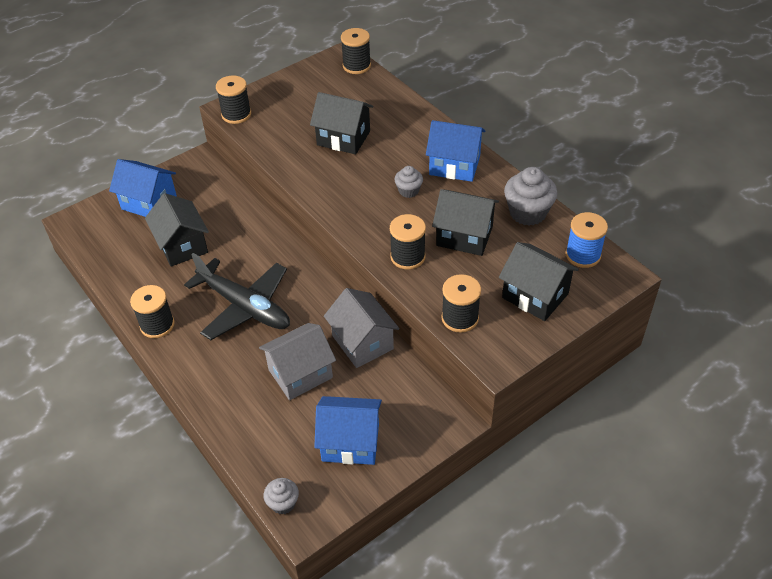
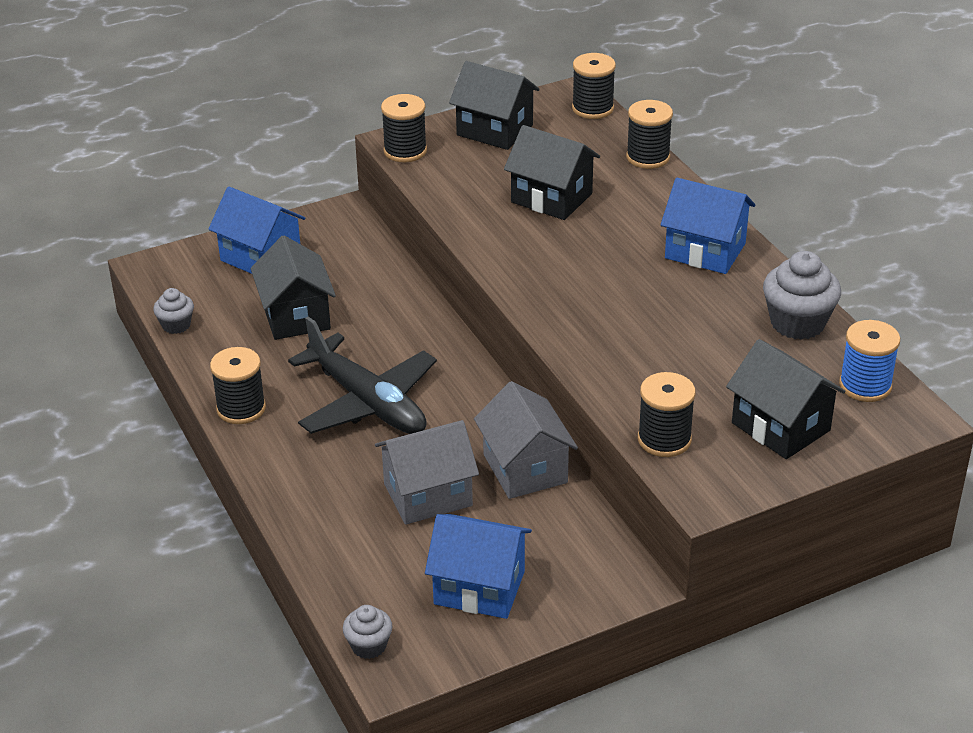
camera: 10 degrees right, 10 degrees down
black spool [390,214,426,269] -> black spool moved to [626,100,673,169]
grey cupcake [394,166,423,198] -> grey cupcake moved to [153,288,194,334]
black house [432,189,499,256] -> black house moved to [449,61,540,150]

